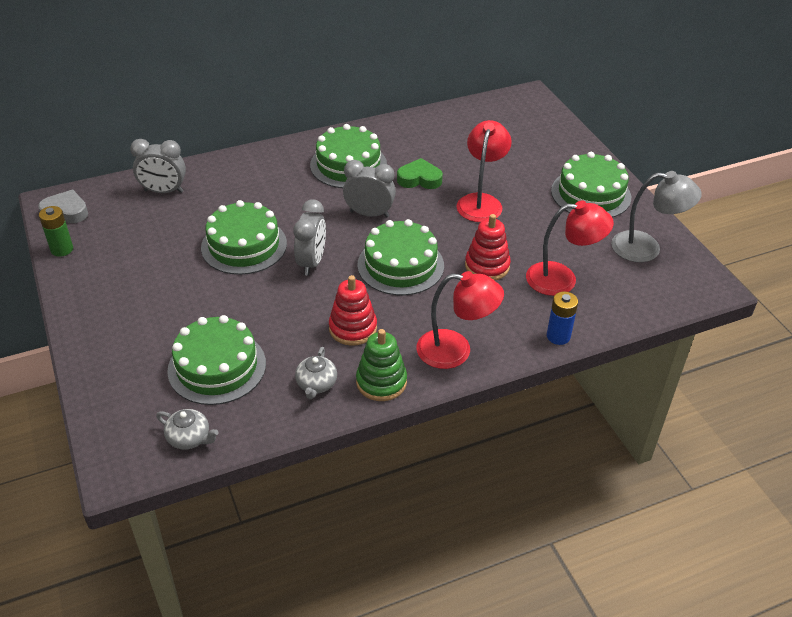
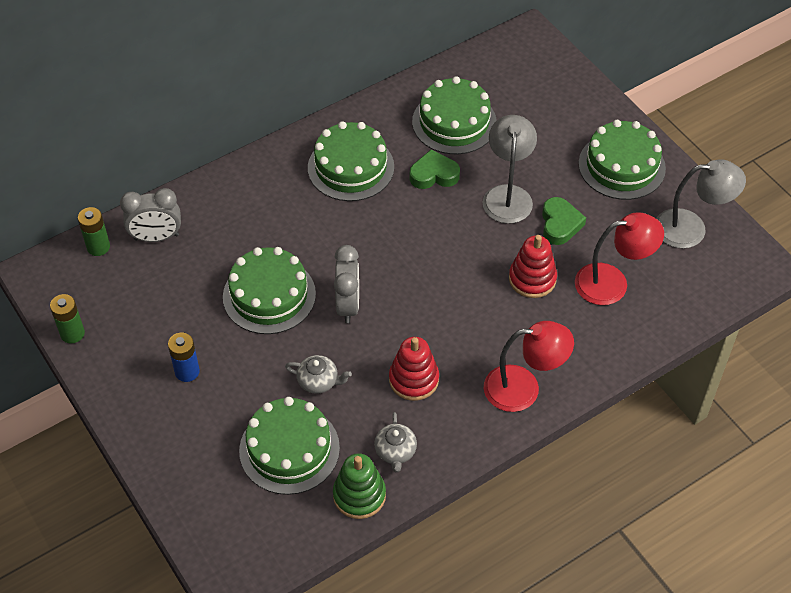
camera: 10 degrees left, 10 degrees up
grey heart [38,190,88,223] -> none
grey teapot [156,409,219,450] -> grey teapot moved to [285,355,352,394]
grey clock [343,160,396,218] -> none
green stacking toy [356,329,407,401] -> green stacking toy moved to [333,453,386,519]
green cake [357,219,444,296] -> green cake moved to [412,76,497,154]
red lamp [457,120,512,222] -> grey lamp [483,115,537,224]
blue battery [547,291,578,345] -> blue battery moved to [168,333,200,382]
none -> green battery [78,207,110,256]
none -> green heart [542,197,586,245]

